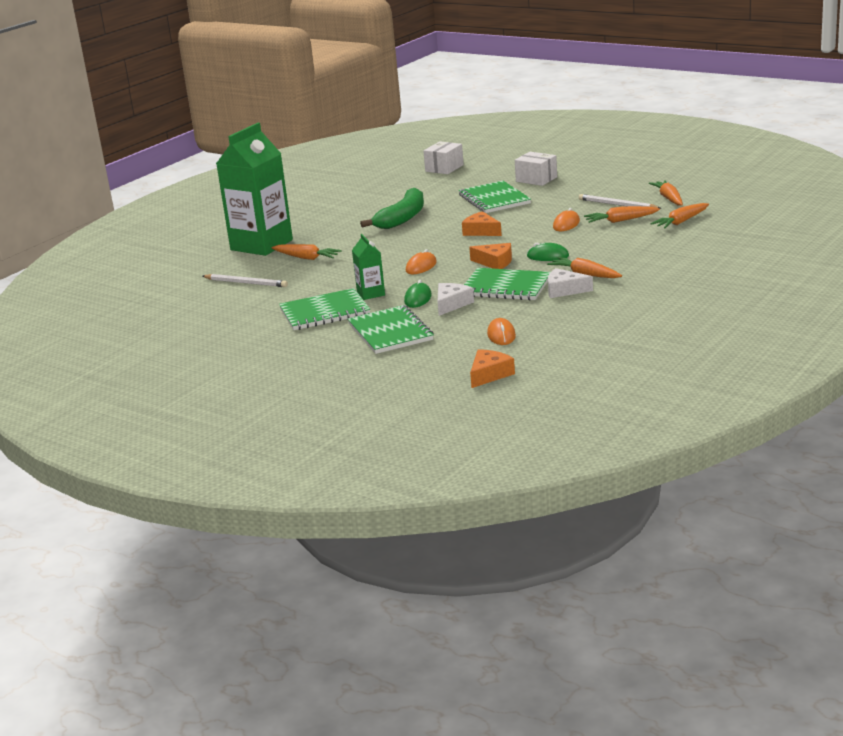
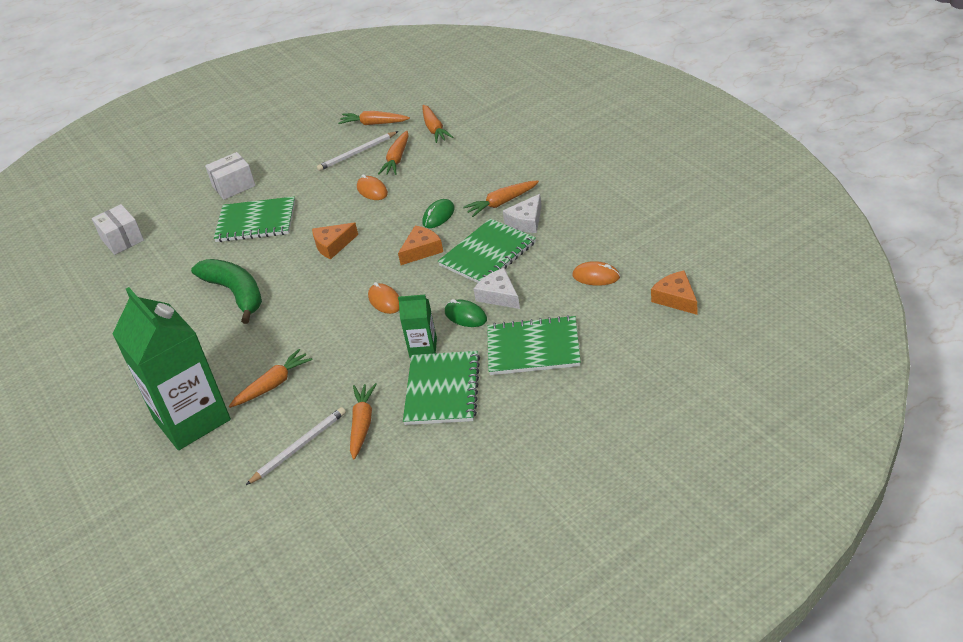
camera: 65 degrees left, 15 degrees up
none -> orange carrot [350,383,377,459]

